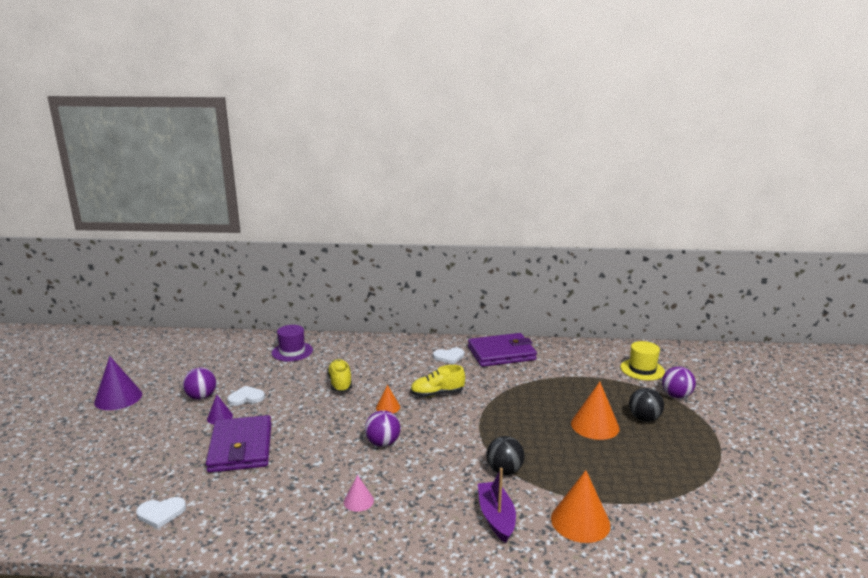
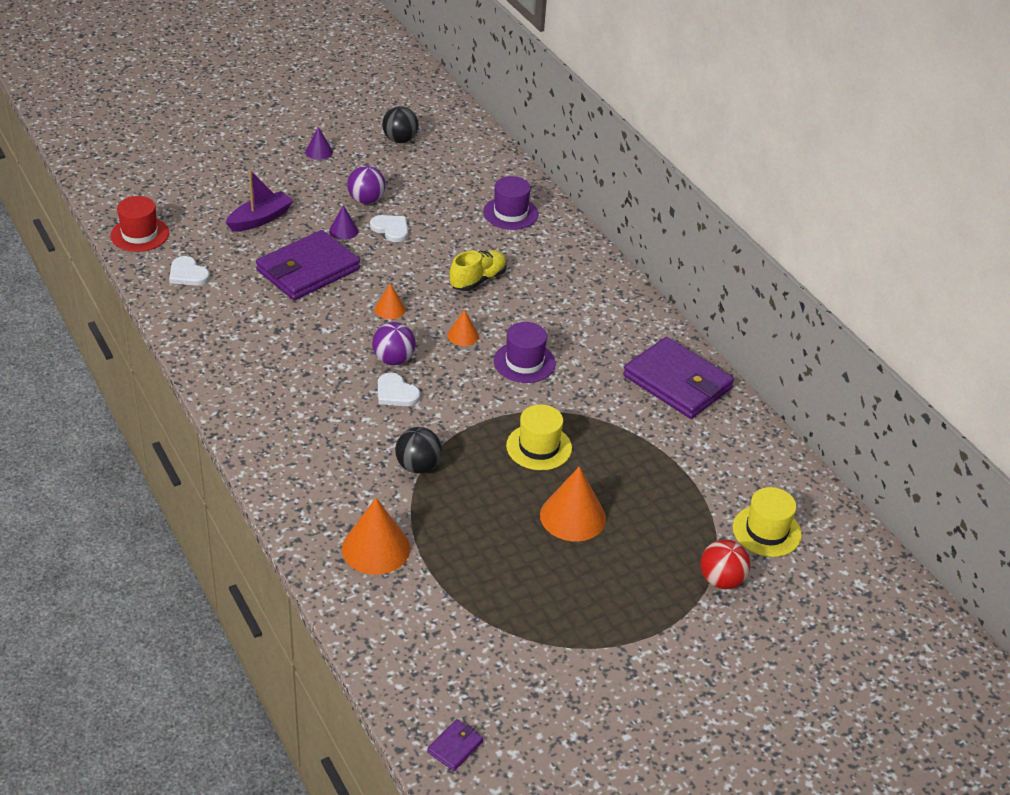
camera: 55 degrees right, 20 degrees up
purple cone [94,356,142,410] -> purple cone [305,127,333,160], size x0.54
pink cone [344,475,374,512] -> none
yellow shoe [410,365,465,397] -> purple hat [494,322,556,383]
white heart [433,348,464,364] -> white heart moved to [378,372,420,406]
purple boat [478,468,516,543] -> purple boat moved to [225,170,294,232]
black ball [629,388,664,422] -> black ball moved to [382,106,418,143]
purple ball [662,366,696,398] -> red ball [700,539,750,589]
none -> red hat [110,196,169,252]
none -> orange cone [375,283,406,319]
none -> purple wallet [427,719,483,771]
none -> yellow hat [506,404,572,470]

